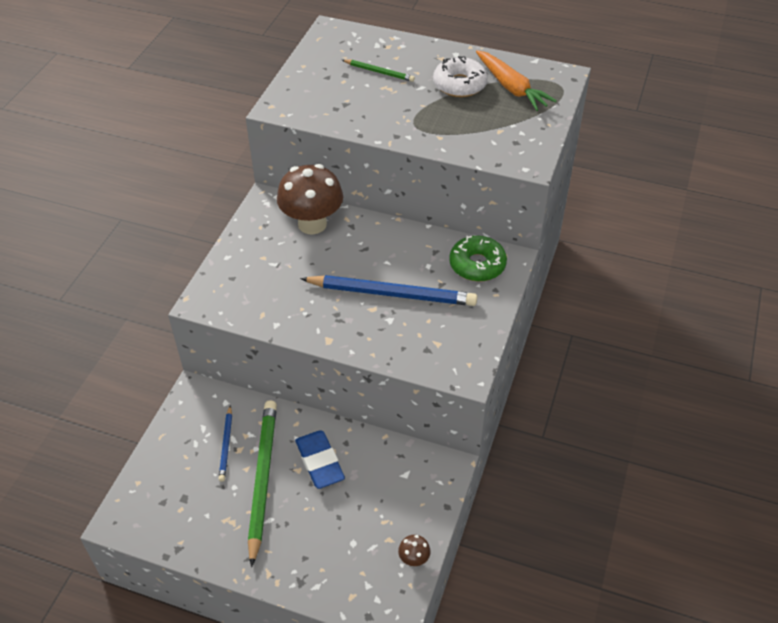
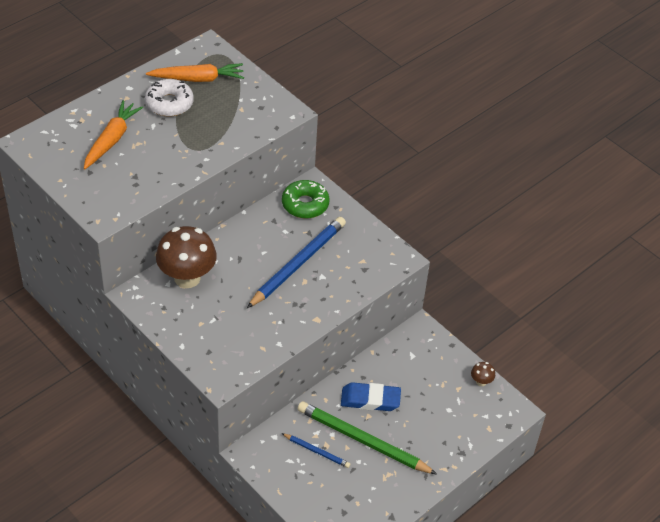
camera: 65 degrees left, 0 degrees up
green pencil [342,59,415,82] -> orange carrot [84,100,143,169]

